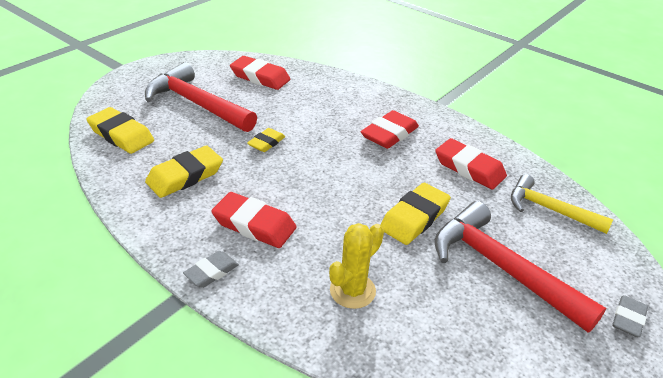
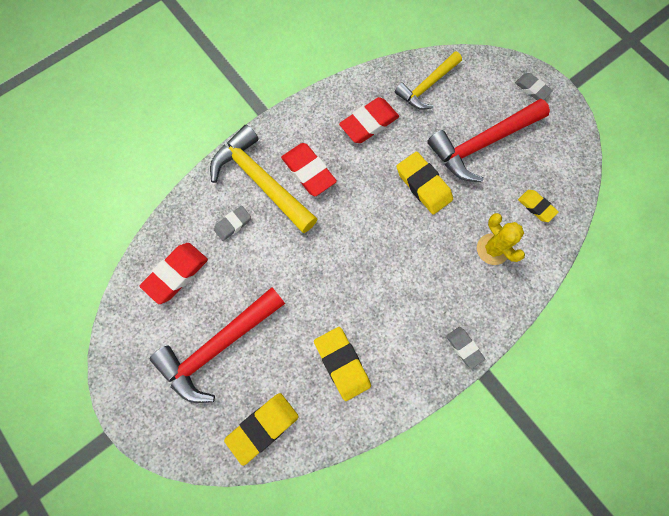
camera: 75 degrees left, 35 degrees up
red eraser [211,192,297,248] -> none
yellow eraser [247,128,285,152] -> yellow eraser moved to [518,190,559,222]
none -> yellow hammer [210,124,318,233]
none -> grey eraser [214,206,251,241]

